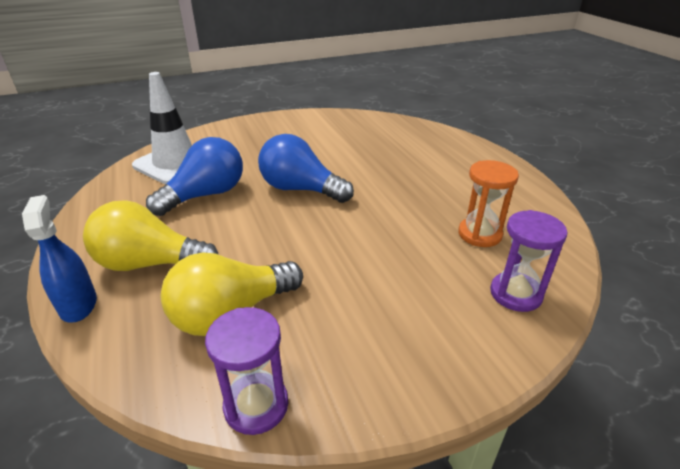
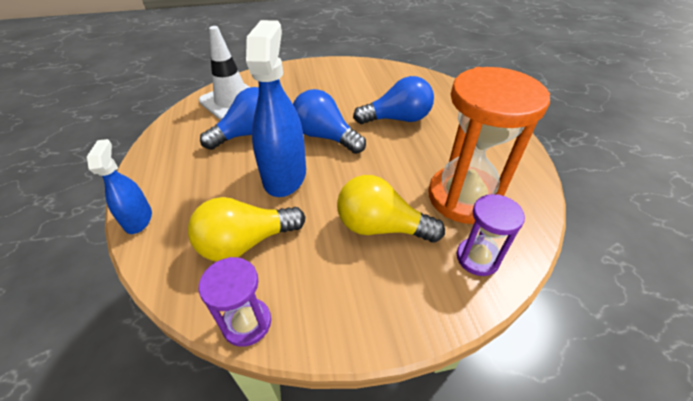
camera: 10 degrees right, 10 degrees up
yellow light bulb [83,200,219,271] -> yellow light bulb moved to [337,175,445,242]
orange hourglass [458,160,519,247] -> orange hourglass [428,67,550,224], size x1.96
none -> blue spray bottle [246,20,306,197]
none -> blue light bulb [353,76,434,124]

